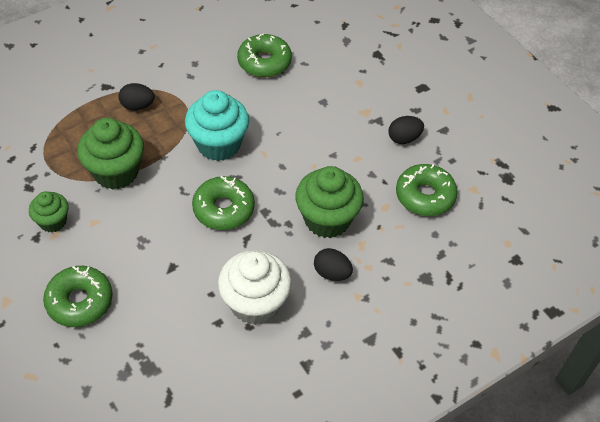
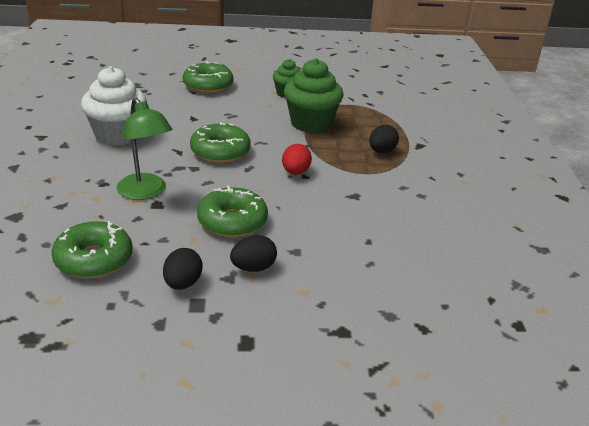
camera: 120 degrees right, 20 degrees down
turquoise cupcake [185,90,249,161] -> red egg [282,144,312,175]
green donut [237,34,292,77] -> green donut moved to [197,186,268,238]
green cupcake [295,166,364,238] -> green lamp [117,97,172,200]
black egg [314,248,353,281] -> black egg moved to [230,235,277,272]

